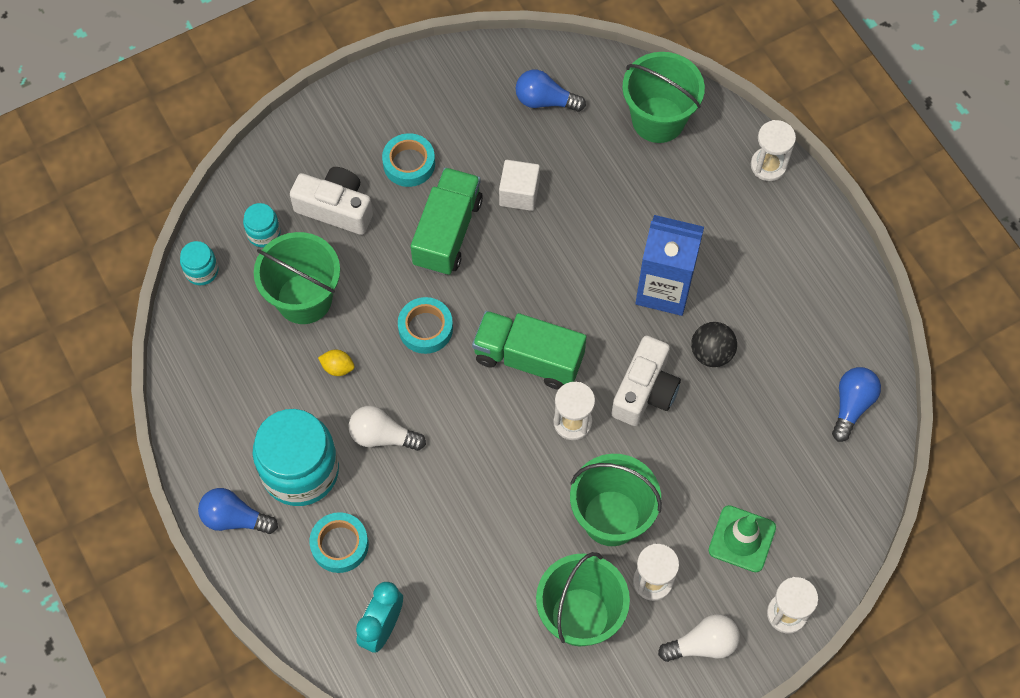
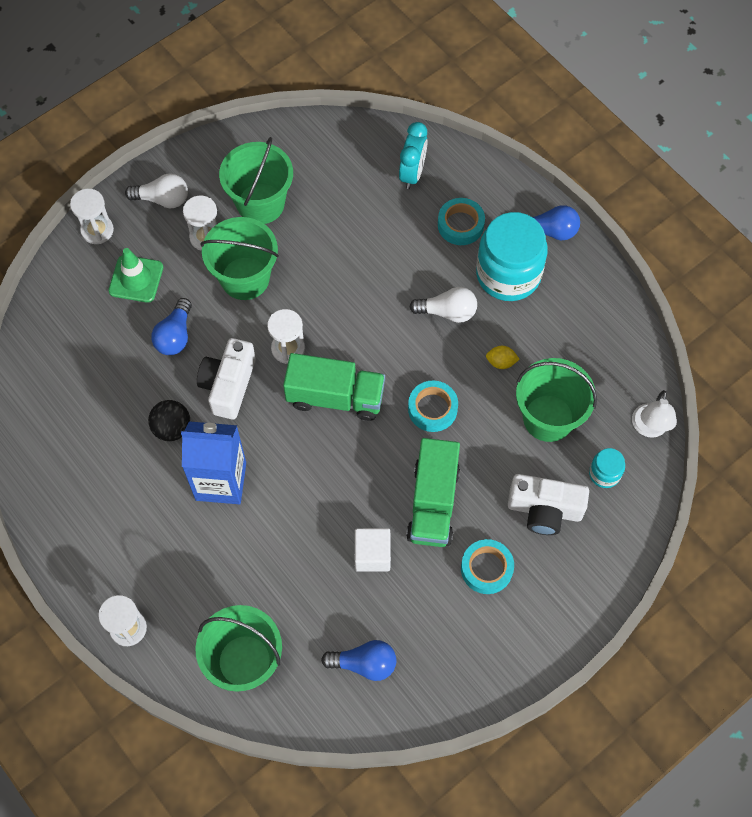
camera: 170 degrees right, 0 degrees up
turquoise jar [180,241,218,285] -> white lamp [632,390,677,438]
white light bulb [658,614,740,662] -> white light bulb turned 150 degrees counterclockwise [125,174,188,208]
blue light bulb [832,367,881,442] -> blue light bulb moved to [151,298,192,355]

